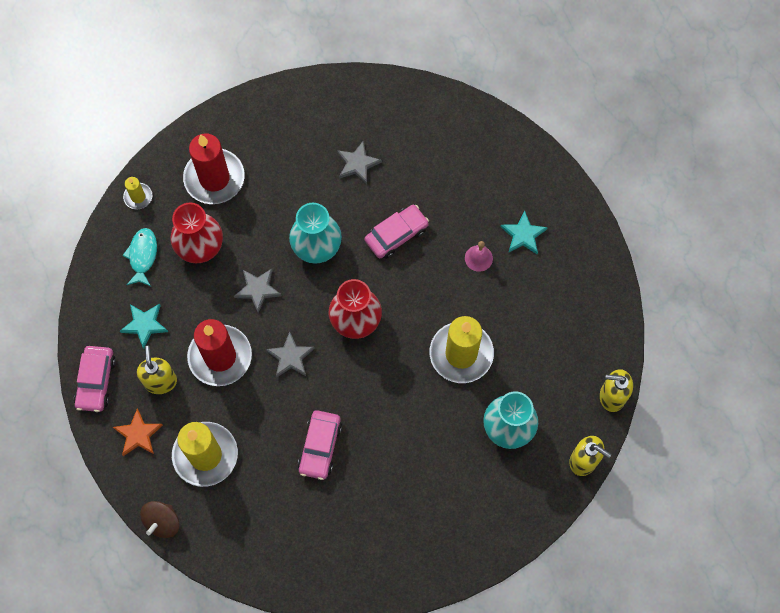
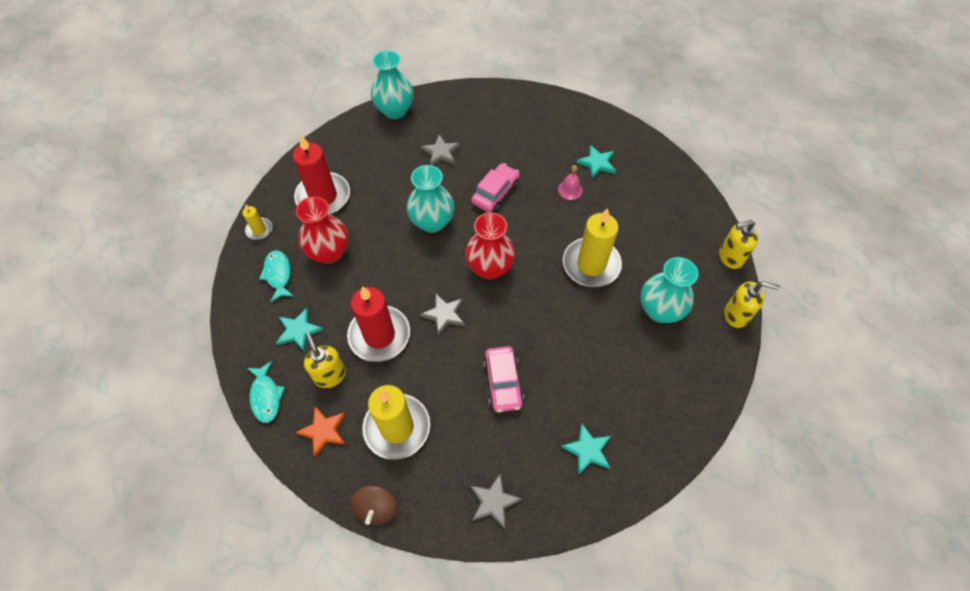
camera: 20 degrees left, 10 degrees down
pink car [74,346,116,412] -> turquoise fish [247,361,285,423]
grey star [234,269,282,313] -> grey star moved to [470,473,522,529]
none -> turquoise vase [371,50,414,119]
none -> turquoise star [561,423,611,475]

